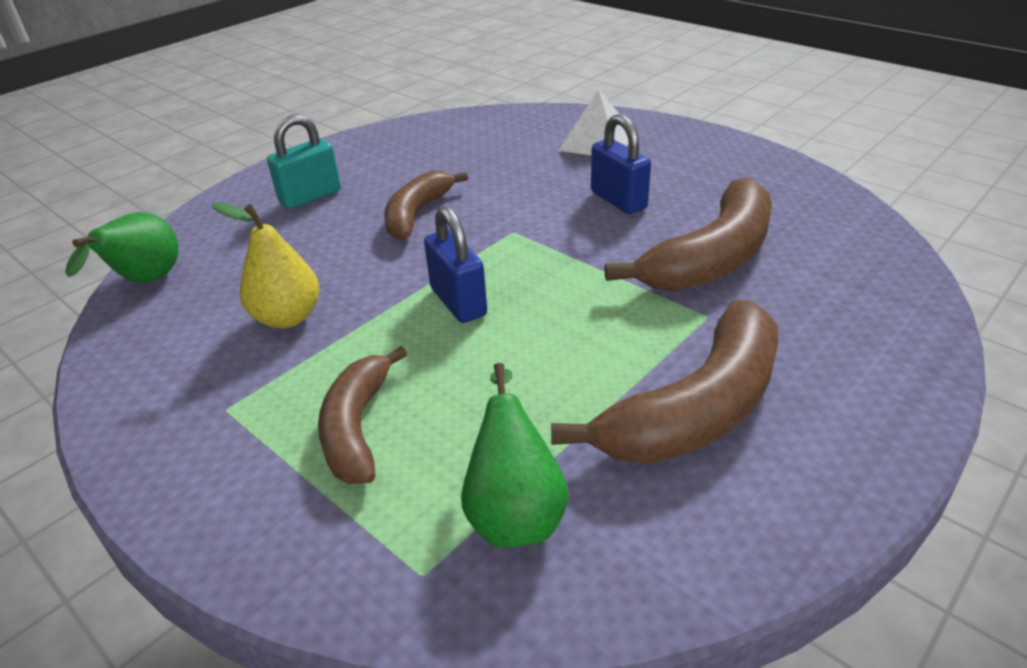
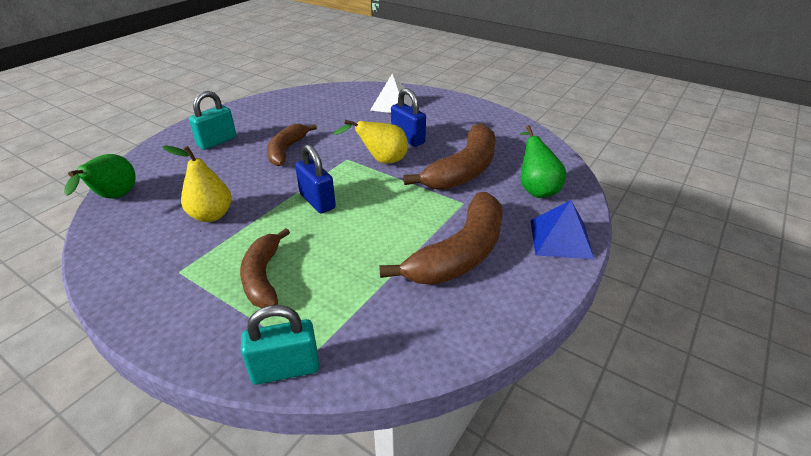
camera: 10 degrees left, 0 degrees up
green pear [461,363,569,548] -> green pear moved to [520,125,566,198]
none -> turquoise padlock [241,305,319,385]
none -> yellow pear [333,120,408,164]
none -> blue pyramid [530,200,594,259]

